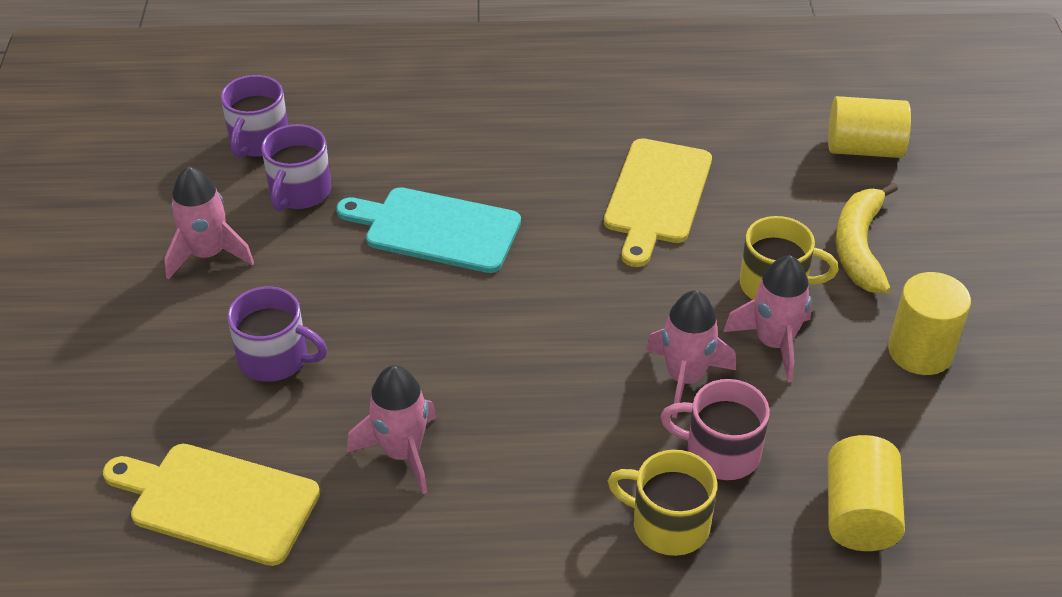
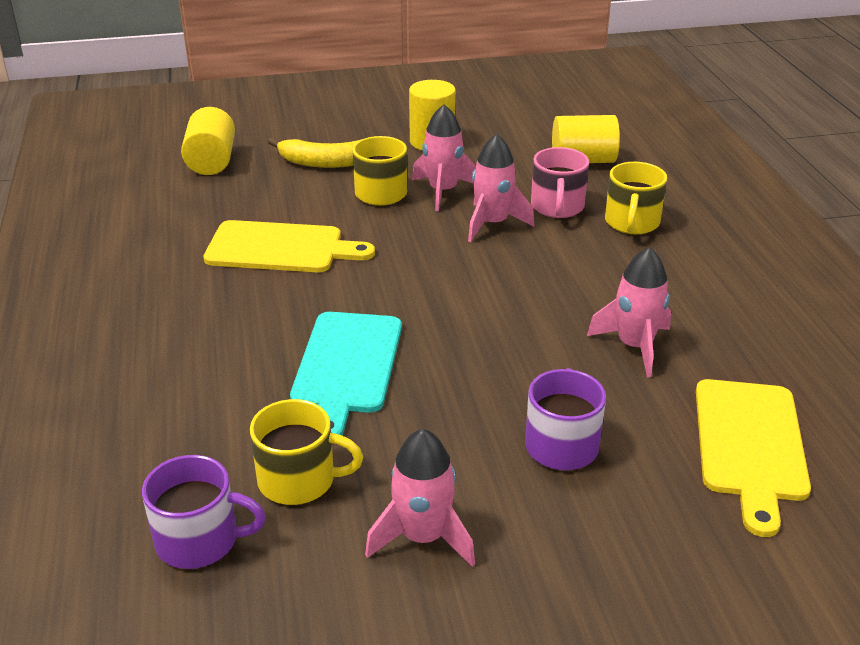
camera: 100 degrees left, 10 degrees down
purple mug [261,124,332,211] -> yellow mug [250,399,363,505]

